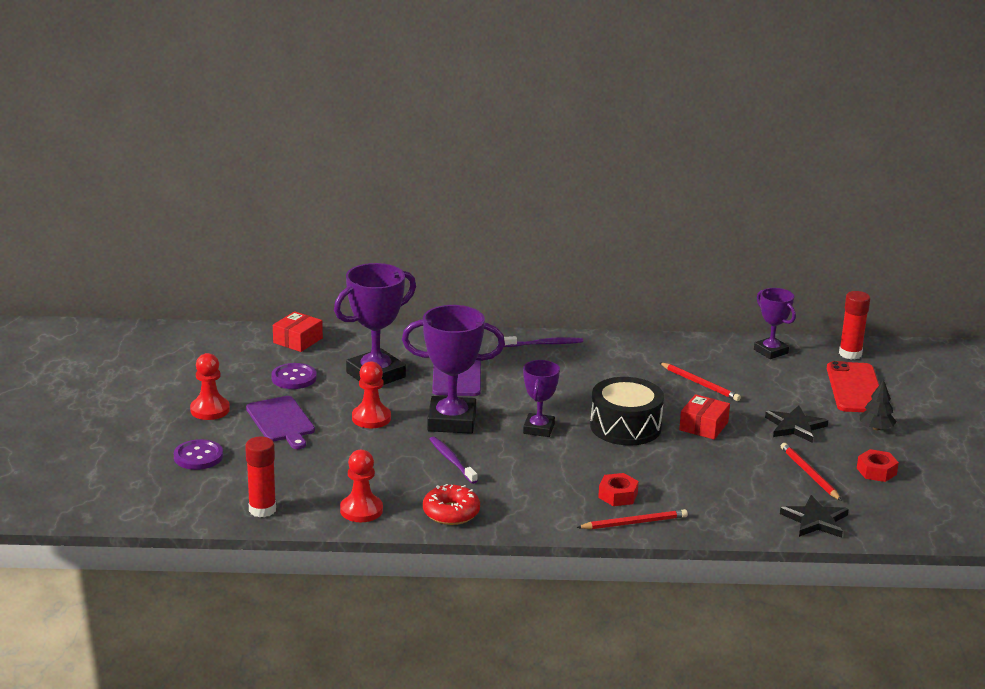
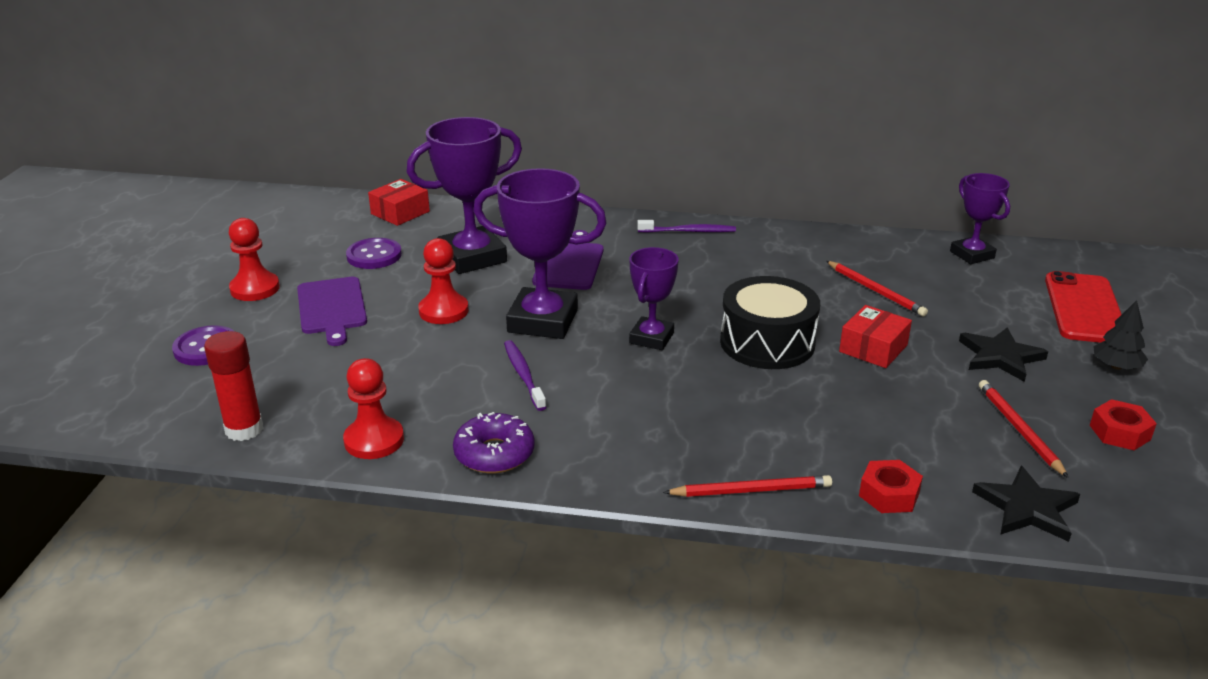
camera: 10 degrees right, 5 degrees up
red donut [423,484,480,525] -> purple donut [453,412,535,474]
red nut [598,473,639,506] -> red nut moved to [859,460,923,513]
red glue stick [839,291,870,360] -> none

